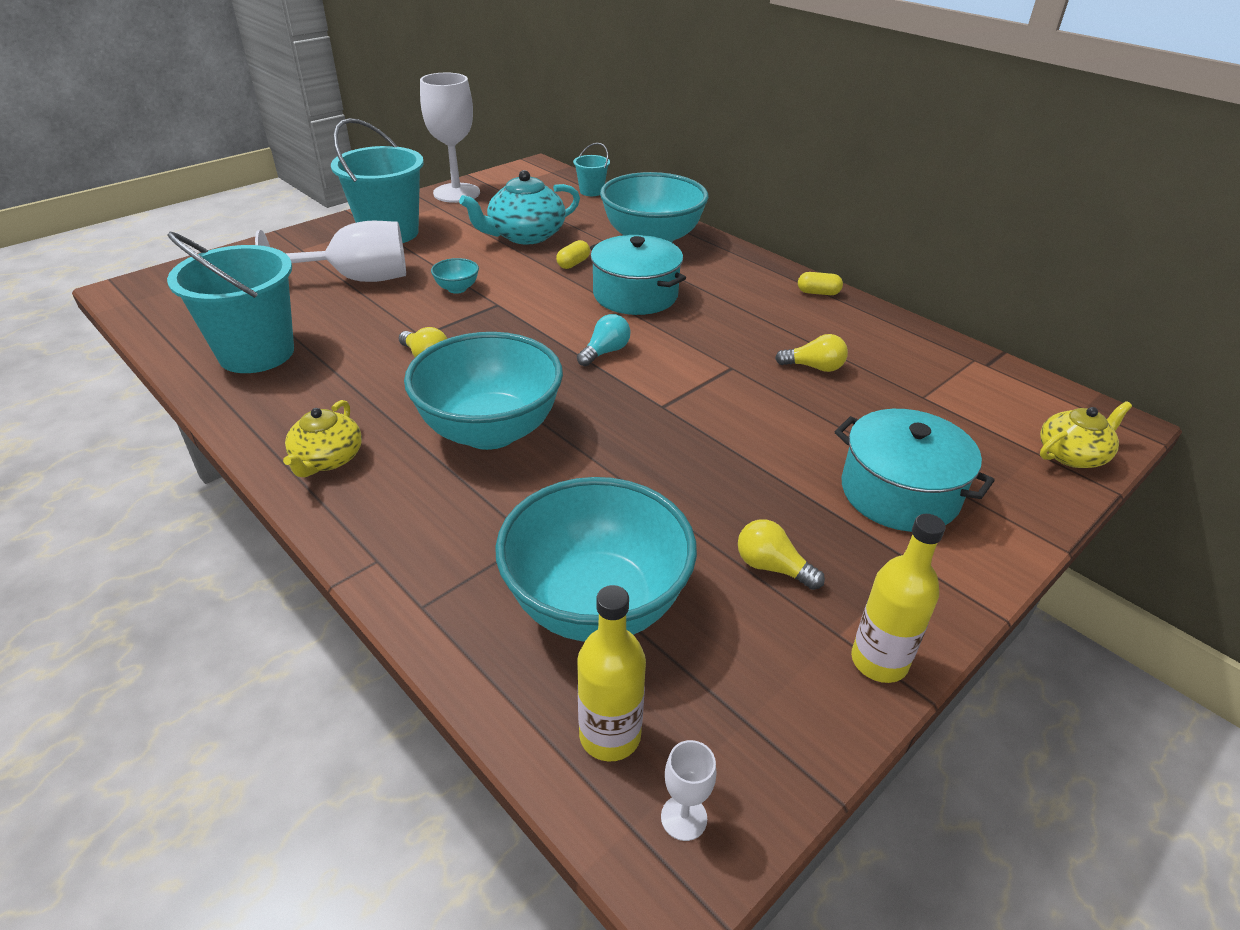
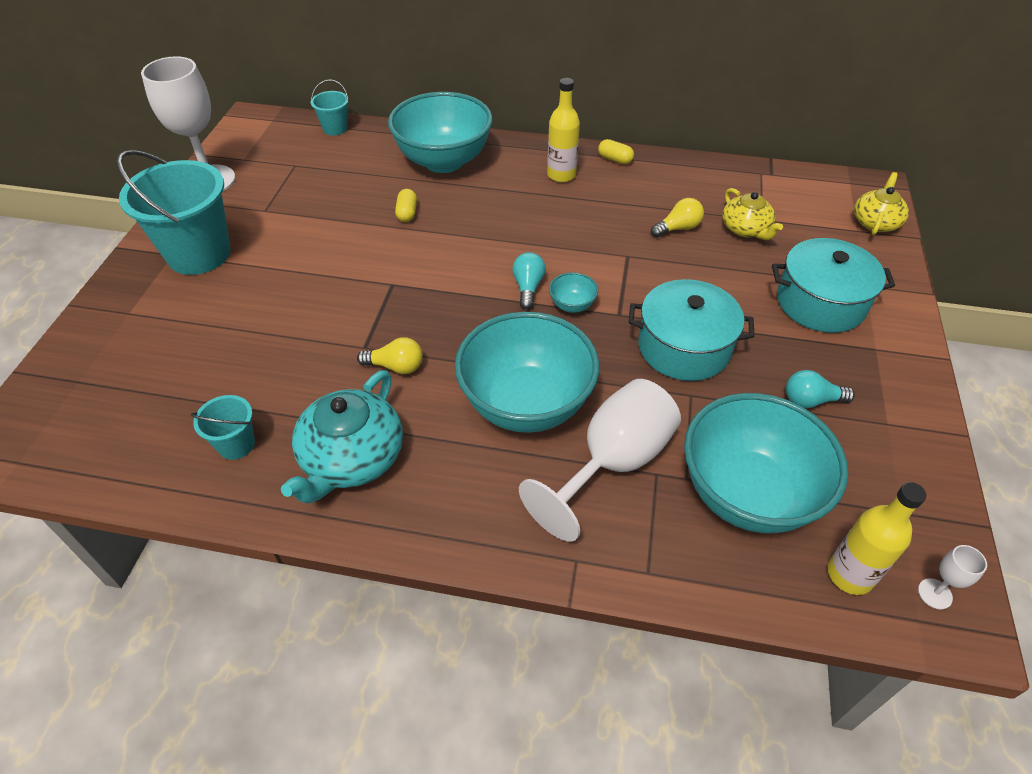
camera: 35 degrees left, 10 degrees up
turquoise bucket [167,232,294,373] -> turquoise bucket [191,395,255,460], size x0.47
white goblet [255,221,406,282] -> white goblet moved to [519,379,681,542]
yellow teapot [283,400,362,477] -> yellow teapot moved to [722,188,783,240]
turquoise bowl [431,258,479,294] -> turquoise bowl moved to [549,272,598,313]
turquoise teapot [459,170,580,245] -> turquoise teapot moved to [281,370,403,504]
turquoise pot [590,235,686,315] -> turquoise pot moved to [629,279,755,381]
yellow light bulb [738,519,825,590] -> turquoise light bulb [786,370,855,408]
yellow capsule [798,272,843,295] -> yellow capsule turned 60 degrees clockwise [598,139,634,164]
yellow bottle [851,514,945,683] -> yellow bottle moved to [547,78,580,182]

